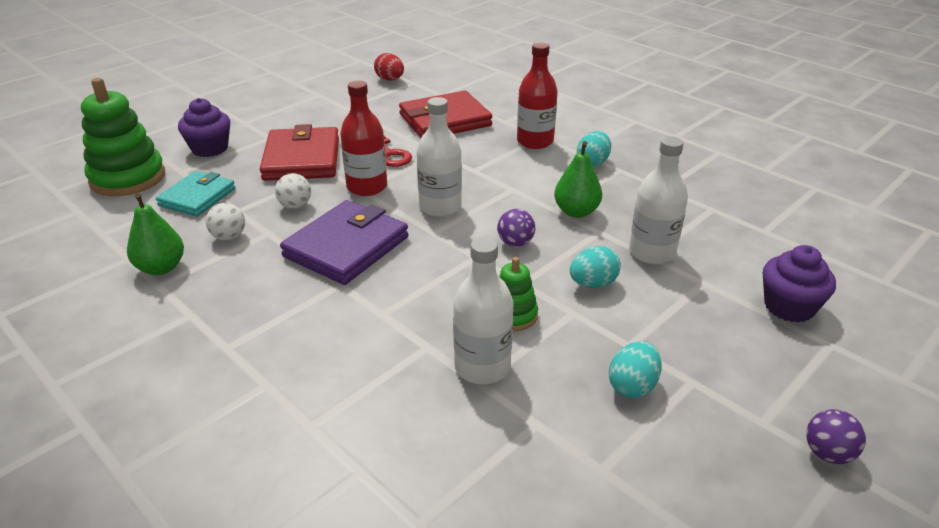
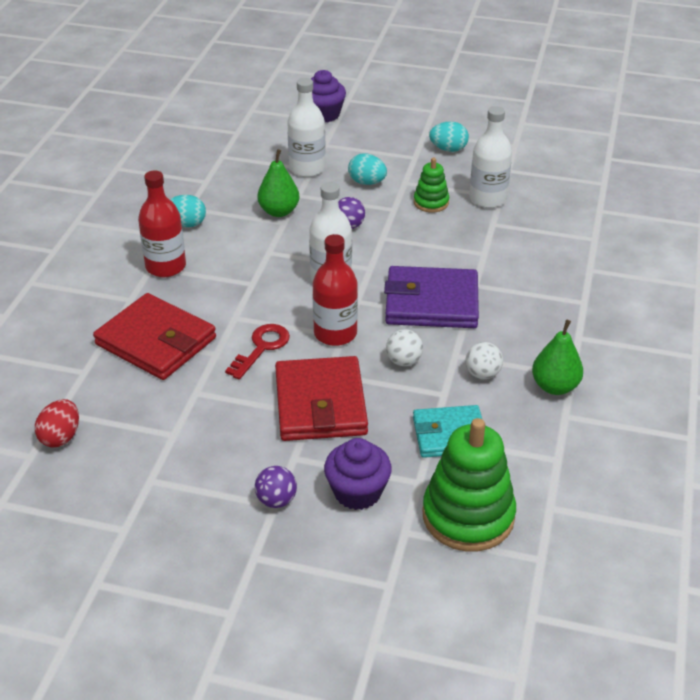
camera: 120 degrees left, 5 degrees up
red wallet [260,124,339,181] -> red wallet turned 60 degrees counterclockwise [275,356,368,441]
purple ball [806,409,866,464] -> purple ball moved to [255,466,297,508]

